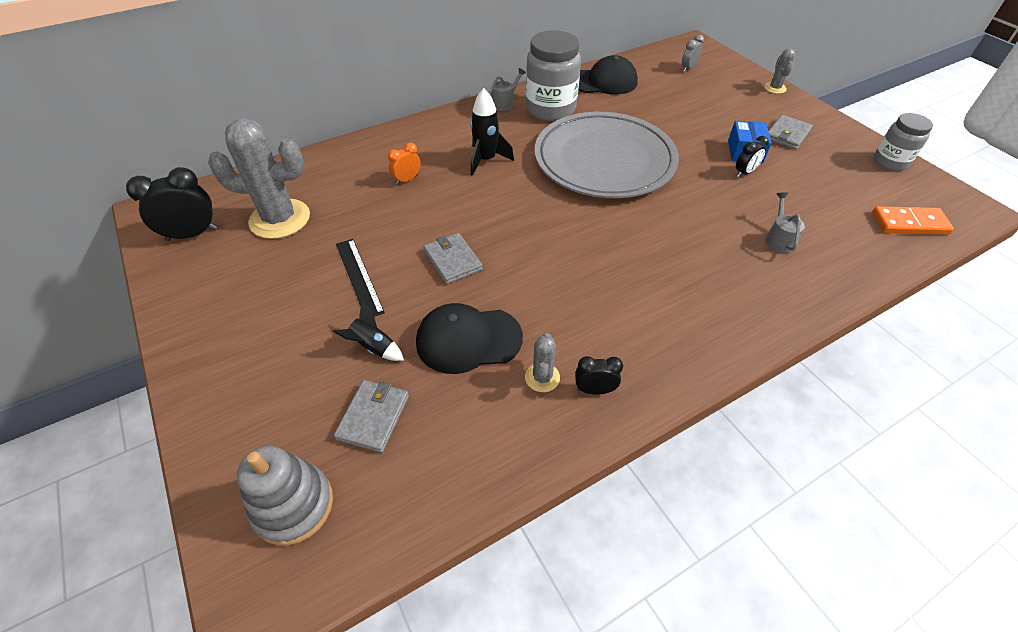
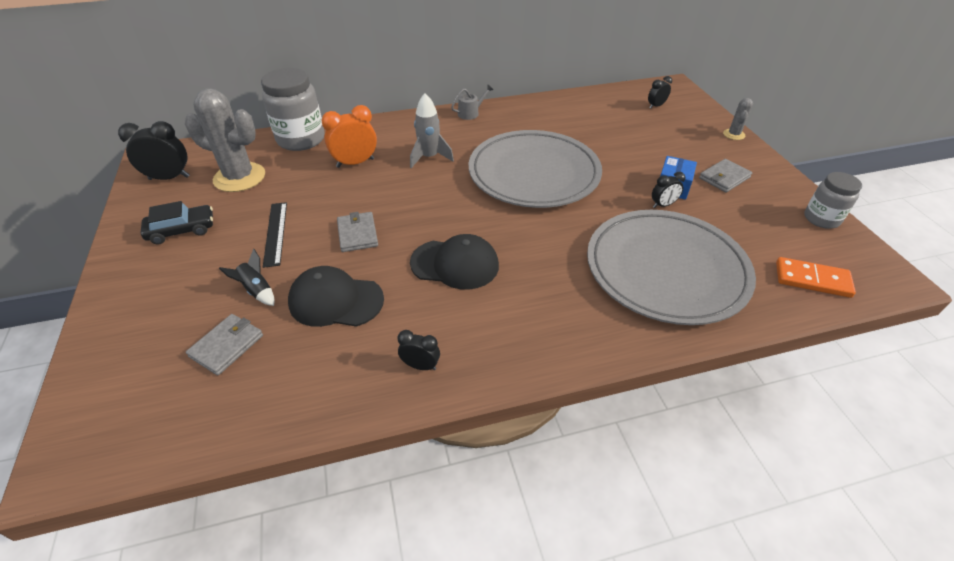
camera: 15 degrees right, 5 degrees down
grey stacking toy [237,446,333,546] -> none
orange clock [388,142,421,185] -> orange clock [321,105,377,168], size x1.75
black rocket [470,88,514,176] -> grey rocket [410,93,454,168]
grey cactus [525,333,560,392] -> none
grey jar [526,30,581,121] -> grey jar moved to [261,68,325,151]
black cap [578,55,638,95] -> black cap moved to [410,234,499,290]
grey clock [682,35,704,72] -> black clock [648,76,672,109]
grey watering can [765,192,805,253] -> grey plate [587,210,756,325]
none -> black car [140,201,213,245]

